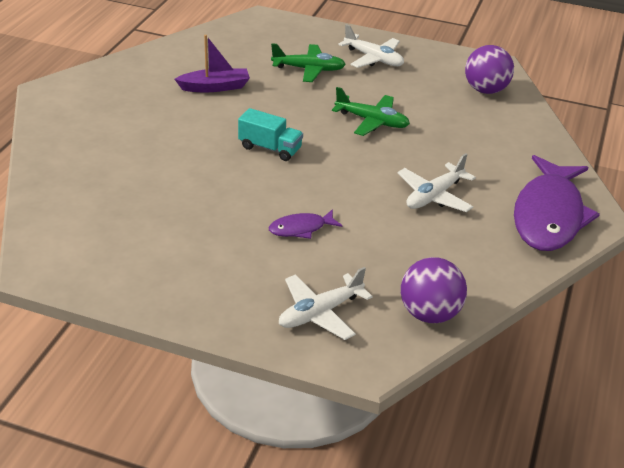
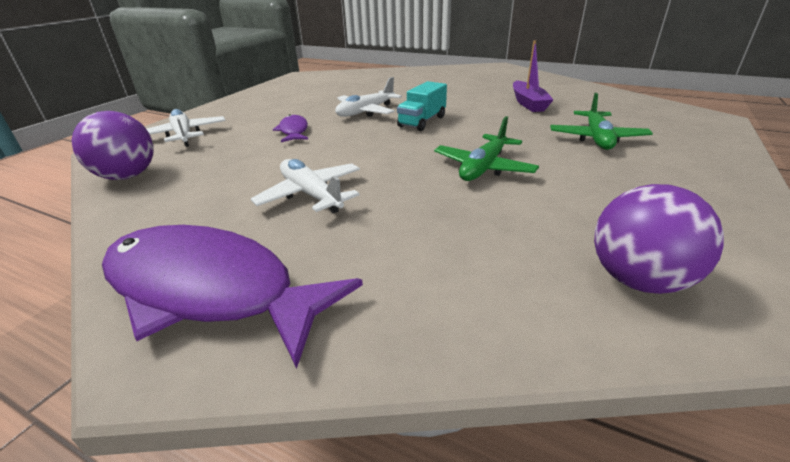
camera: 100 degrees right, 5 degrees down
white plane [338,24,404,68] -> white plane moved to [335,77,402,117]

